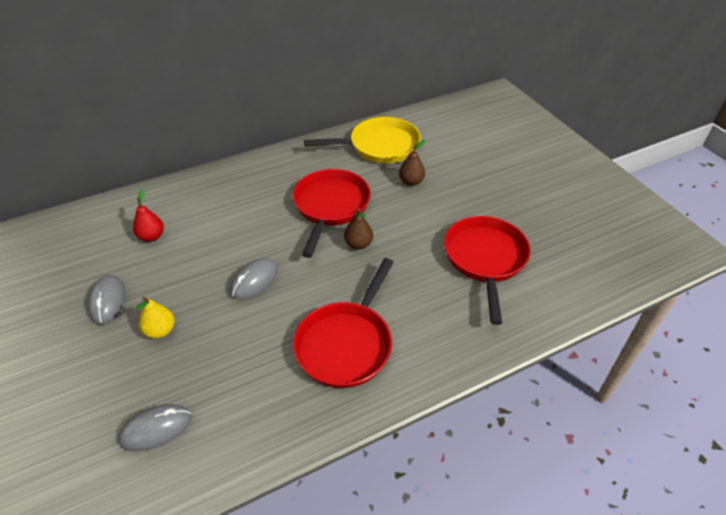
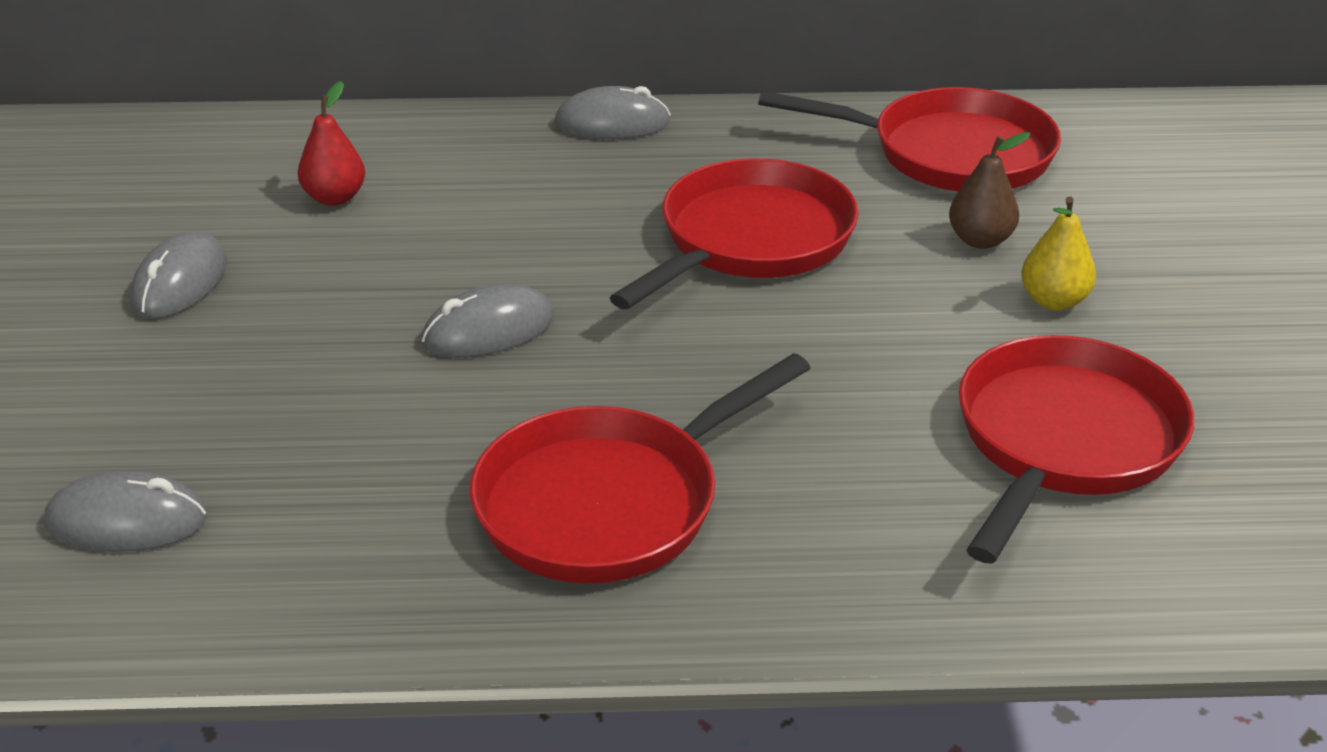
camera: 25 degrees right, 10 degrees down
yellow pear [136,297,175,339] -> yellow pear moved to [1021,196,1096,310]
yellow pan [304,117,421,164] -> red pan [758,87,1061,192]
brown pear [344,208,373,250] -> none
none -> grey mouse [554,86,671,139]

